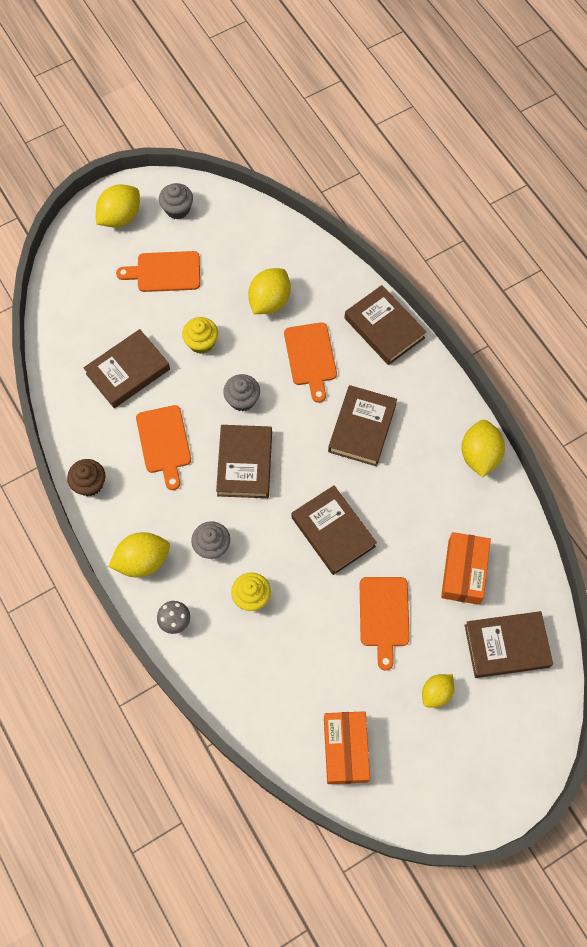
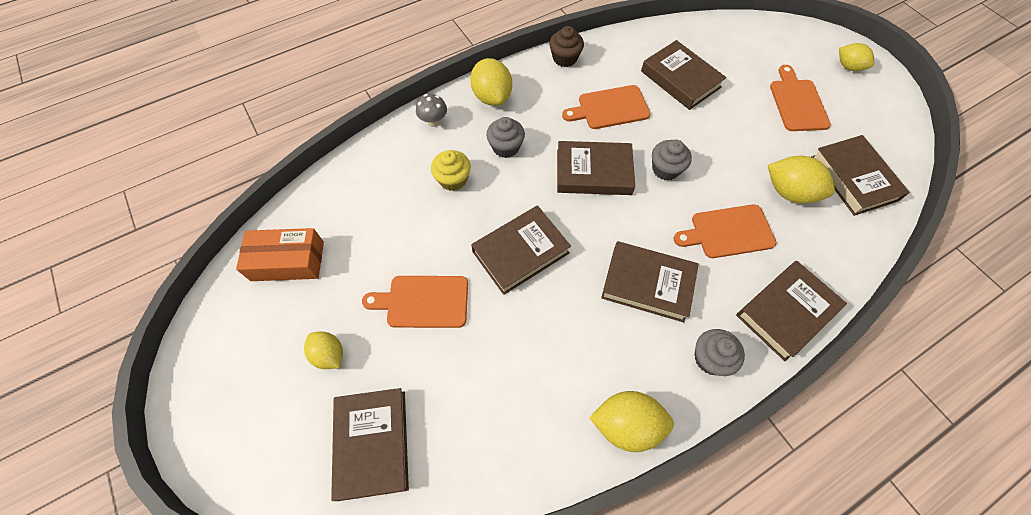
camera: 90 degrees right, 5 degrees down
yellow lemon [96,185,140,228] -> yellow lemon [839,43,874,71], size x0.64
grey cupcake [159,183,193,219] -> grey cupcake moved to [695,329,745,376]
yellow cupcake [182,317,218,354] -> none
orange box [441,532,491,605] -> none
none -> brown book [811,135,910,216]

